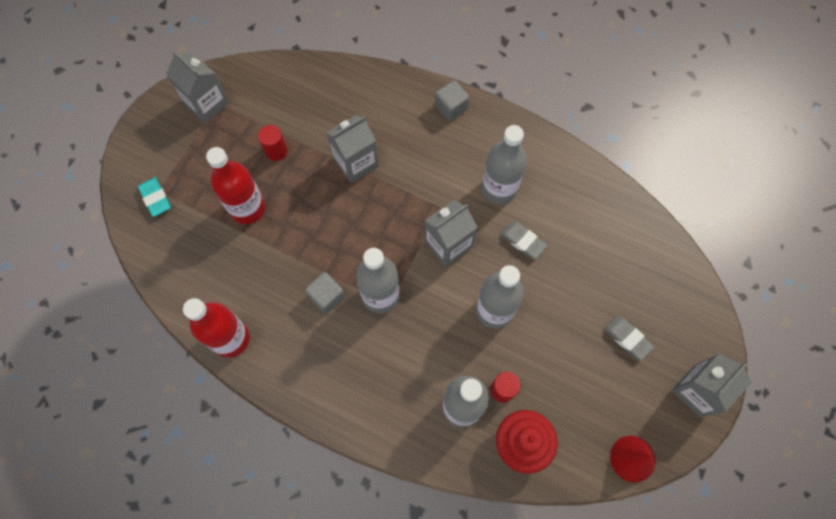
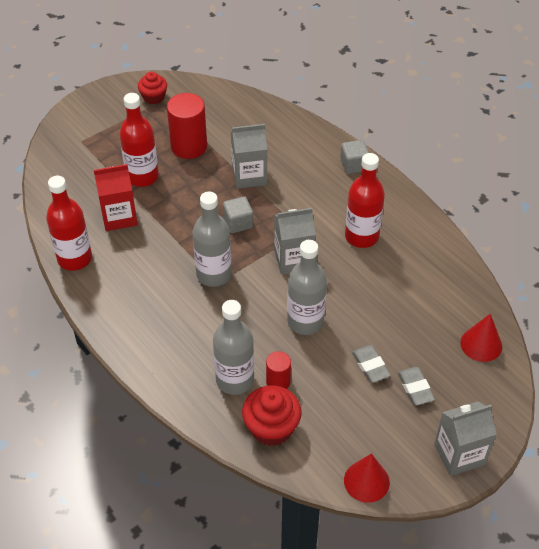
camera: 25 degrees right, 20 degrees down
turquoise eraser [138,177,171,217] -> none
grey carton [166,51,229,123] -> red cupcake [138,72,167,105]
red cylinder [258,125,287,161] -> red cylinder [167,93,207,159], size x1.81
grey cube [305,272,345,314] -> grey cube moved to [223,196,253,233]
grey bottle [482,125,527,205] -> red bottle [345,153,385,248]
grey eraser [500,221,547,259] -> grey eraser moved to [352,345,391,383]
none -> red carton [94,164,138,231]
none -> red cone [460,314,502,362]

